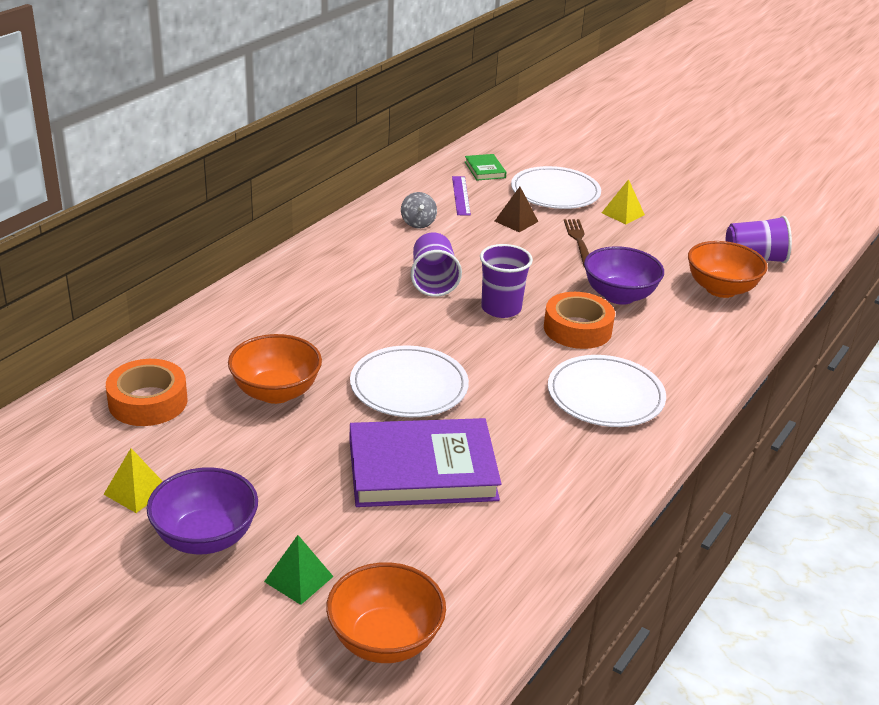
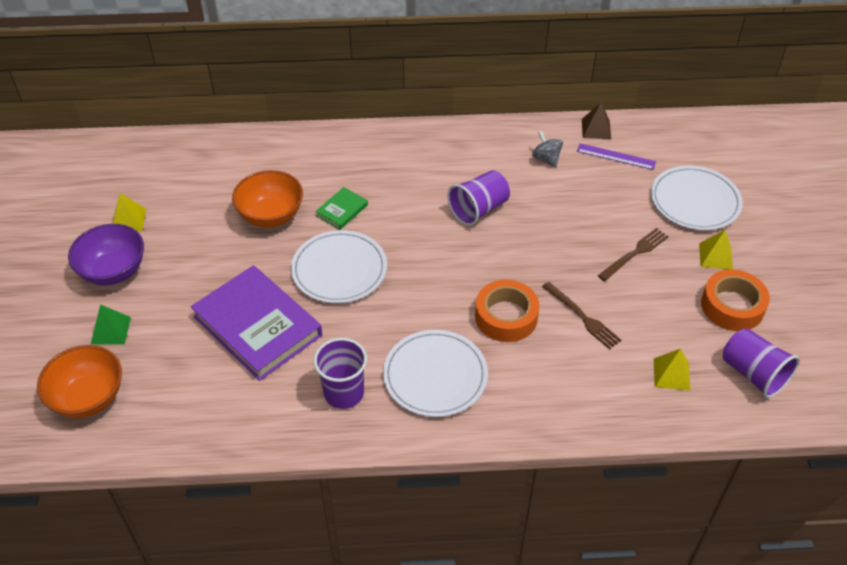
camera: 55 degrees right, 15 degrees up
orange tape [106,359,188,426] -> orange tape moved to [701,269,770,331]
grey spinning top [401,192,437,229] -> grey spinning top turned 105 degrees clockwise [532,130,563,167]
purple ruler [452,176,471,216] -> purple ruler turned 60 degrees clockwise [577,143,656,170]
green book [465,154,507,181] -> green book moved to [315,187,368,230]
purple cup [480,244,533,318] -> purple cup moved to [313,338,367,409]
brown pyramid [495,187,539,232] -> brown pyramid moved to [582,102,611,139]
purple bowl [584,246,664,305] -> brown fork [542,282,622,350]
orange bowl [688,241,768,298] -> yellow pyramid [654,349,690,391]

